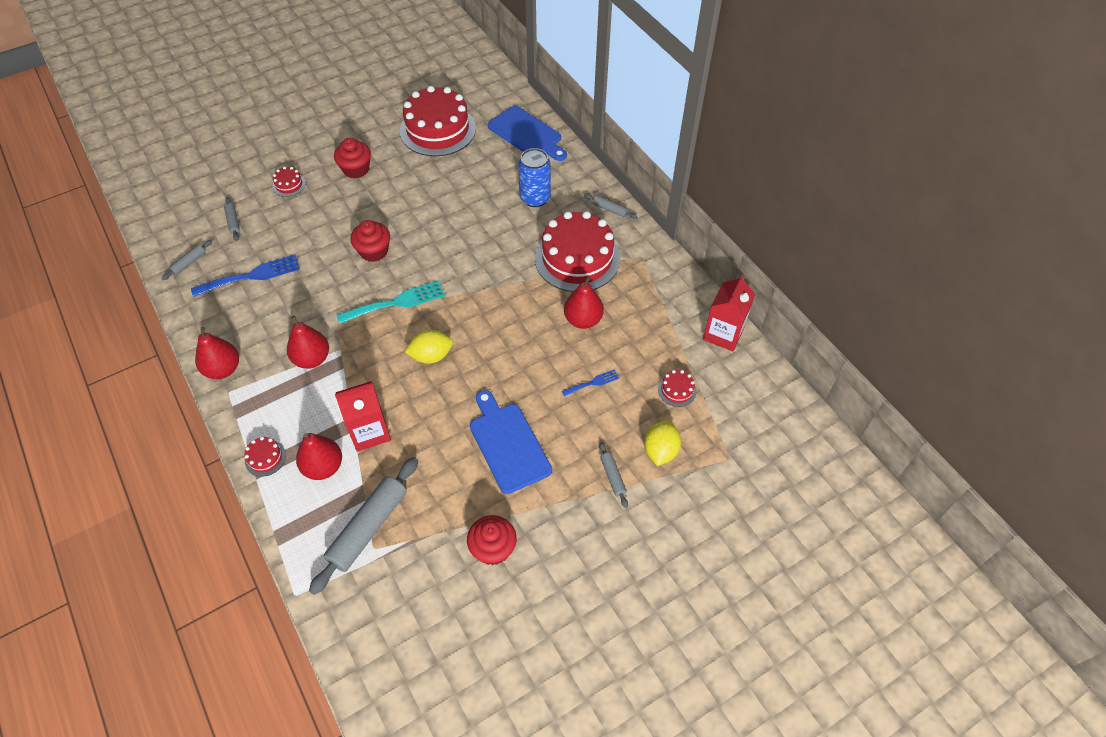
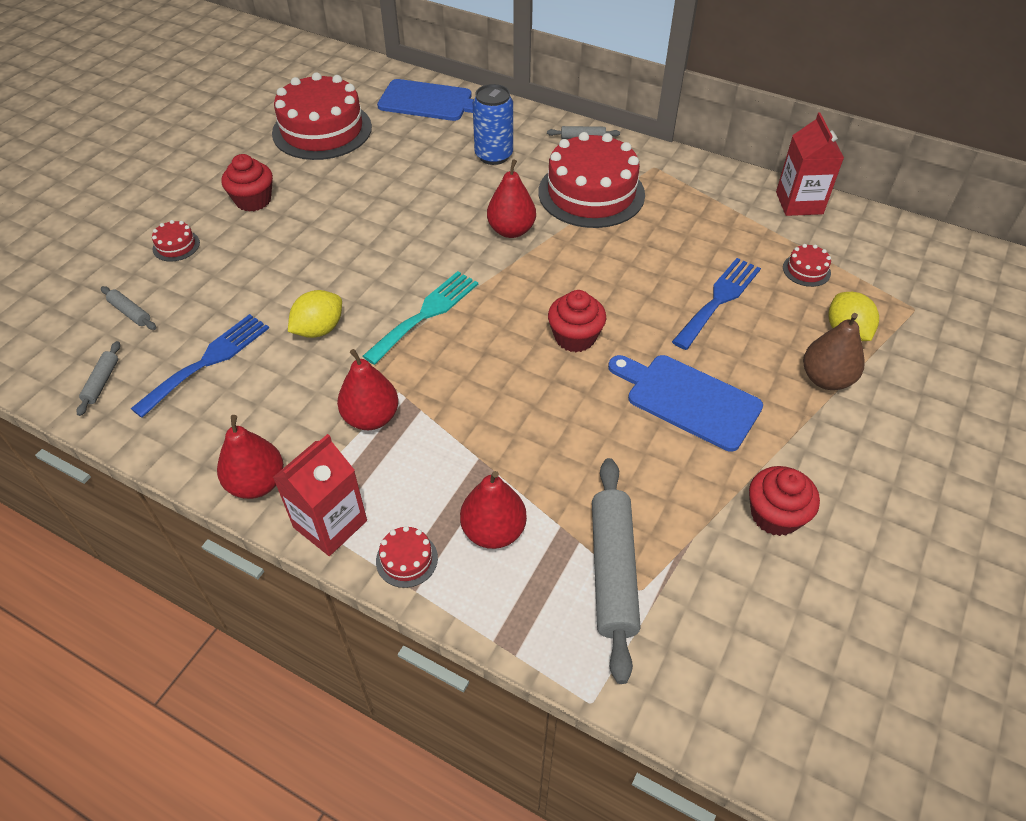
camera: 30 degrees left, 5 degrees down
red carton [335,381,391,452] -> red carton moved to [273,434,367,556]
red cupcake [350,220,390,262] -> red cupcake moved to [548,290,606,352]
yellow lemon [405,330,453,364] -> yellow lemon moved to [288,290,342,338]
blue fork [562,369,619,396] -> blue fork [672,258,761,350], size x1.92
red pear [564,277,604,329] -> red pear moved to [487,159,536,238]
grey rolling pin [599,442,628,508] -> brown pear [803,313,865,390]

